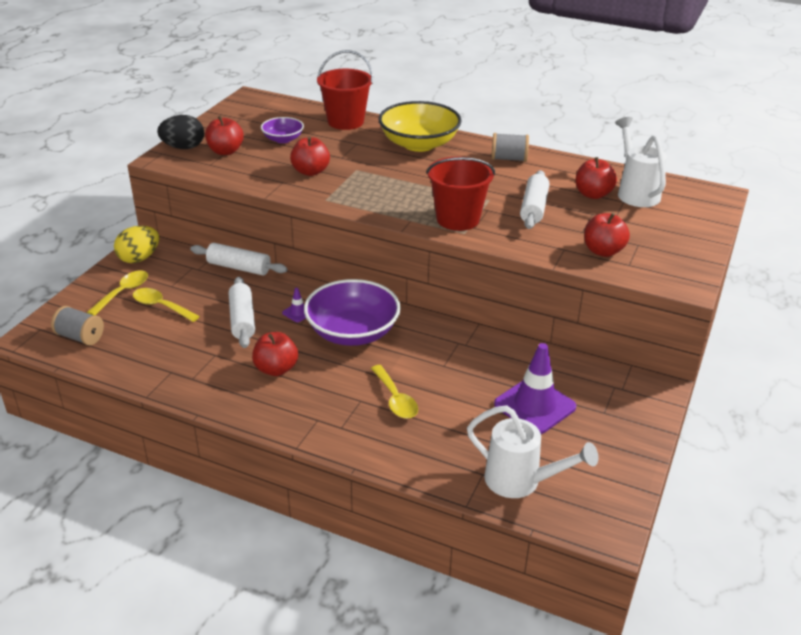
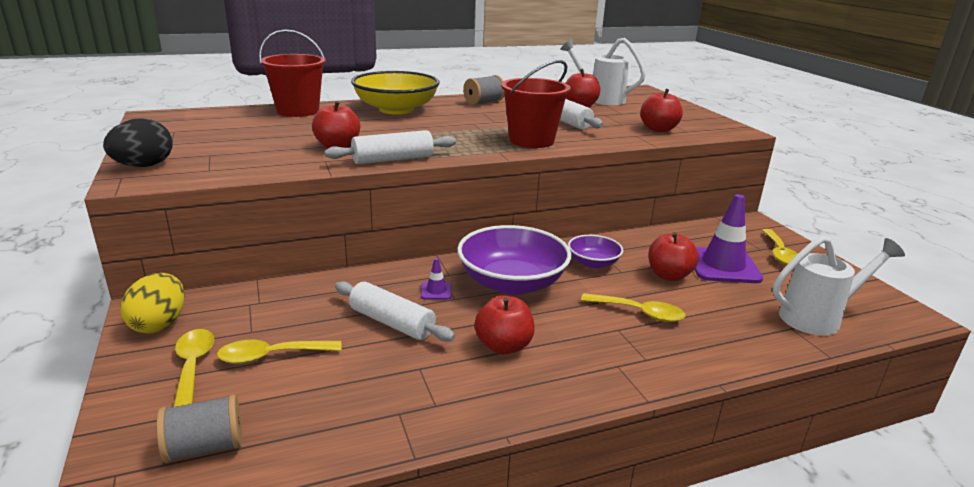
camera: 45 degrees left, 10 degrees down
white rolling pin [190,243,287,275] -> white rolling pin moved to [325,130,456,164]
red apple [205,116,244,155] -> red apple moved to [648,232,699,281]
purple bowl [261,117,304,143] -> purple bowl moved to [568,235,623,269]
none -> yellow spoon [762,229,798,265]

